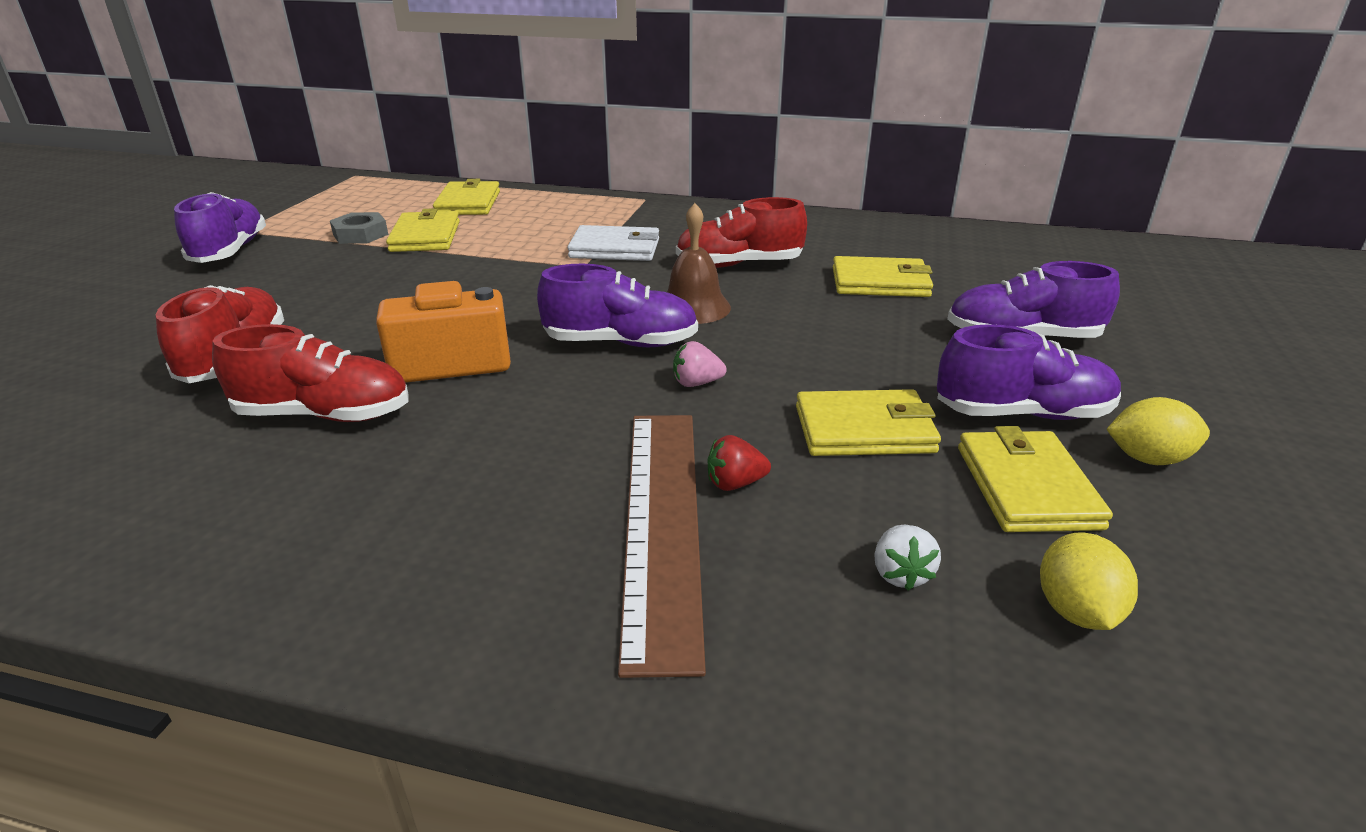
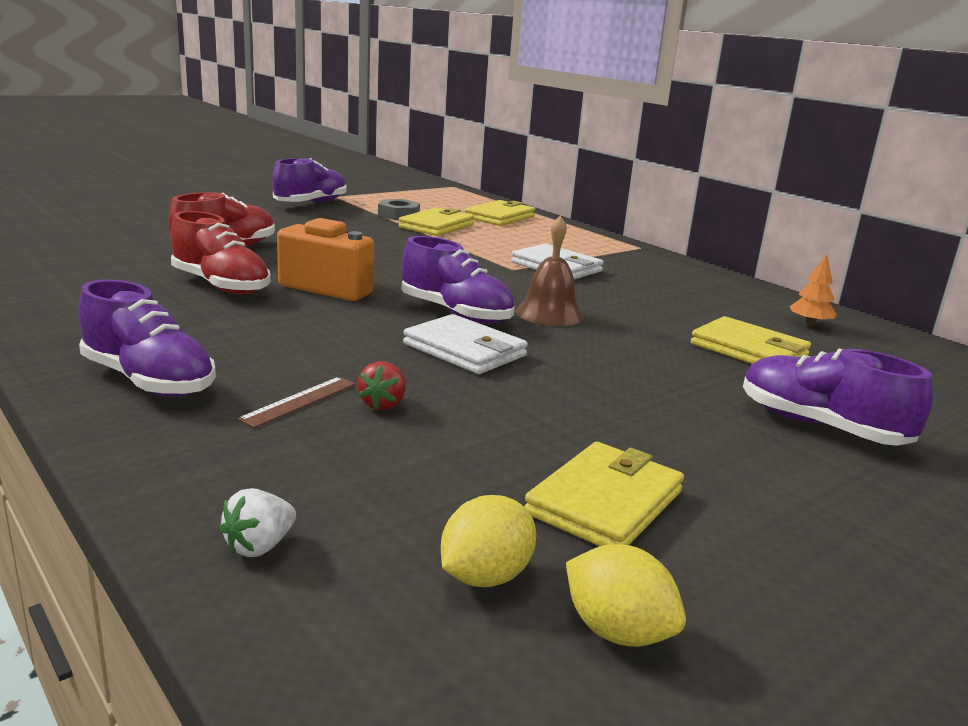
camera: 35 degrees right, 10 degrees down
brown ruler [618,415,706,678] -> brown ruler [237,377,355,428], size x0.42
pink strawberry [673,341,727,387] -> white wallet [403,314,528,374]
red shoe [676,197,807,268] -> none
red strawberry [707,435,771,491] -> red strawberry turned 105 degrees counterclockwise [357,361,406,410]
yellow wallet [796,389,941,456] -> none
white strawberry [874,525,941,591] -> white strawberry moved to [220,488,296,557]
purple shoe [937,324,1121,420] -> purple shoe moved to [78,279,216,397]
yellow lemon [1106,397,1210,465] -> yellow lemon moved to [566,544,686,647]
none -> orange tree [789,254,837,326]

